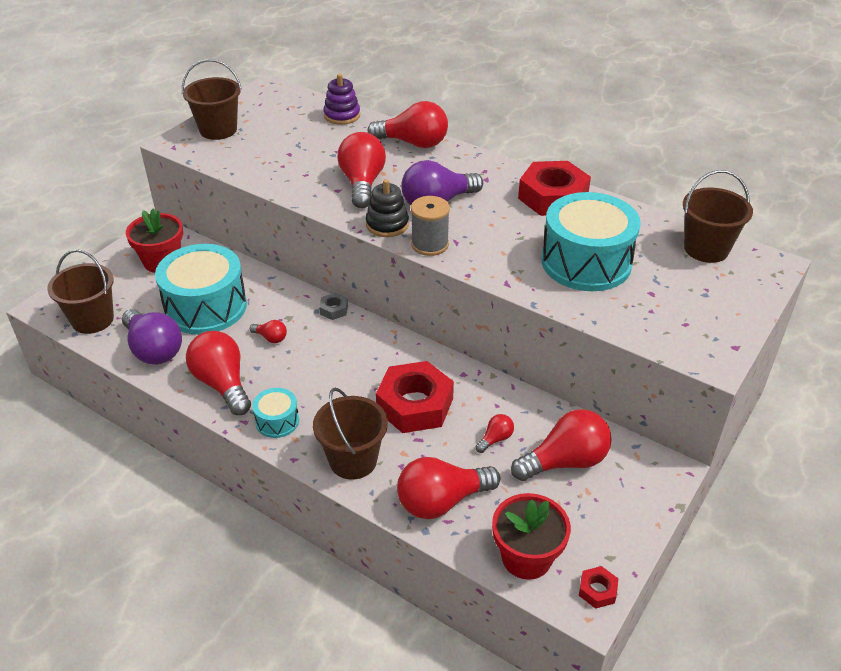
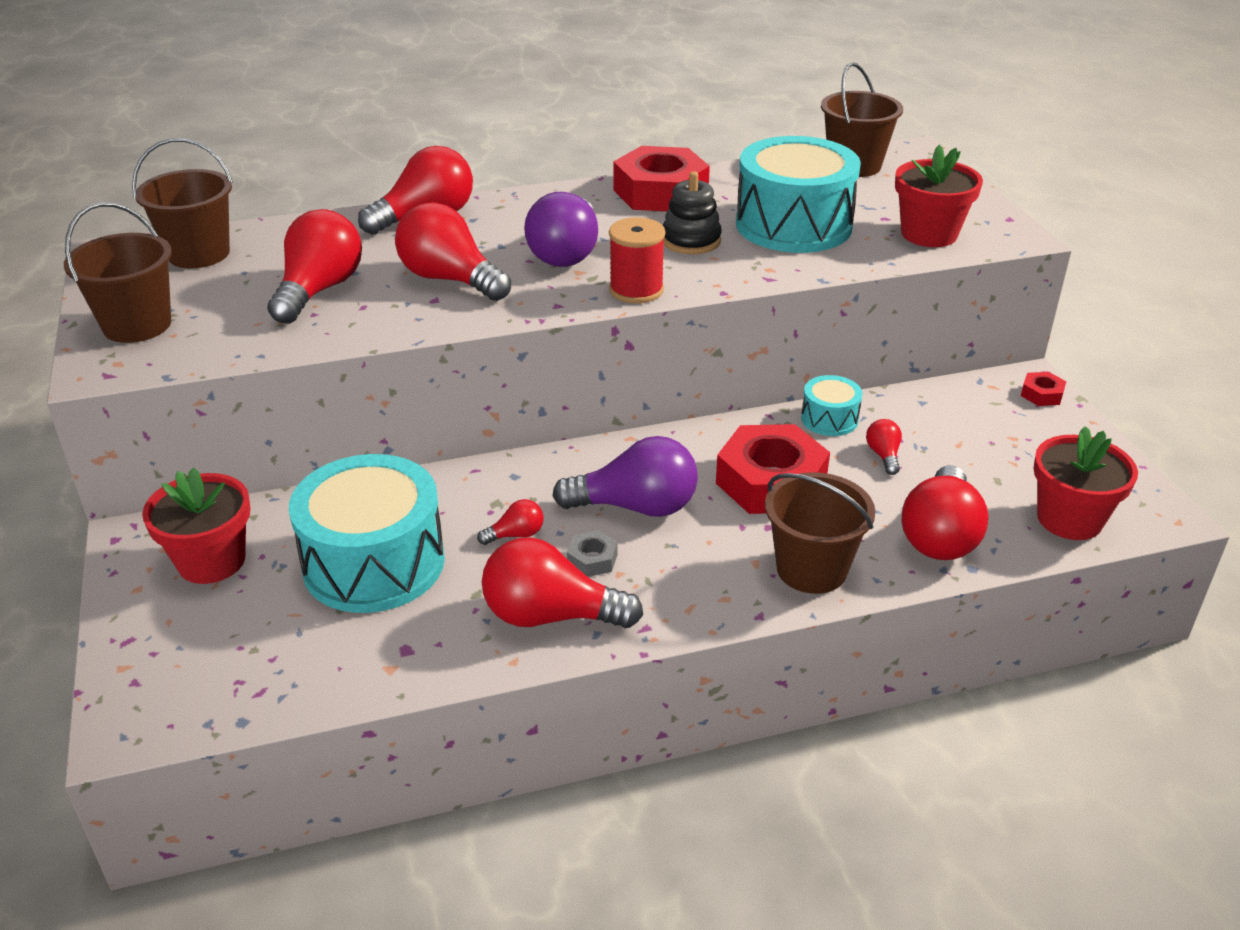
camera: 50 degrees left, 5 degrees down
brown bucket [47,249,114,334] -> brown bucket moved to [132,138,233,269]
purple light bulb [122,309,182,364] -> purple light bulb moved to [552,436,698,517]
turquoise drum [252,388,299,438] -> turquoise drum moved to [801,375,862,436]
grey nut [319,293,348,320] -> grey nut moved to [567,530,618,577]
purple stacking toy [323,74,360,125] -> none
black stacking toy [366,179,409,237] -> black stacking toy moved to [663,171,722,254]
grey spool [411,196,450,256] -> red spool [609,217,665,303]
red light bulb [511,409,612,481] -> red light bulb moved to [267,209,362,324]
red nut [579,566,618,609] -> red nut moved to [1021,372,1066,406]
none -> red flower pot [895,145,983,247]

